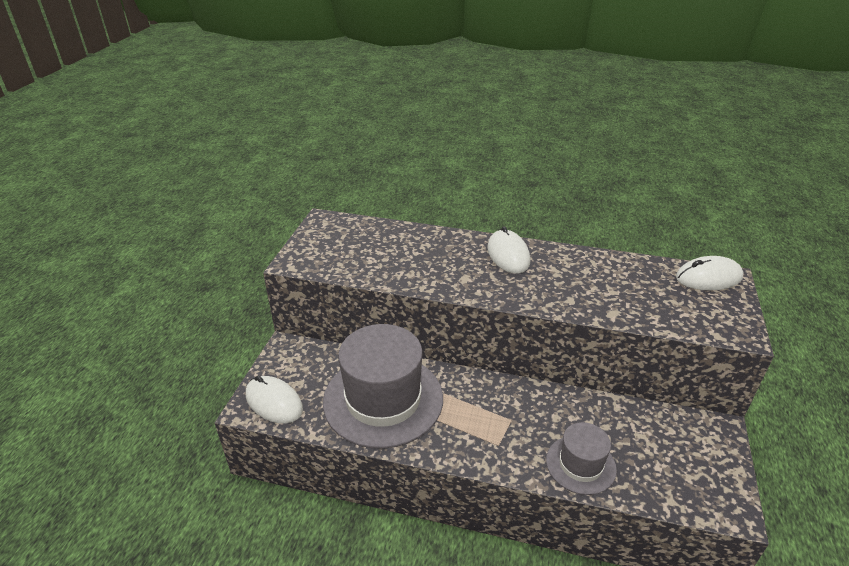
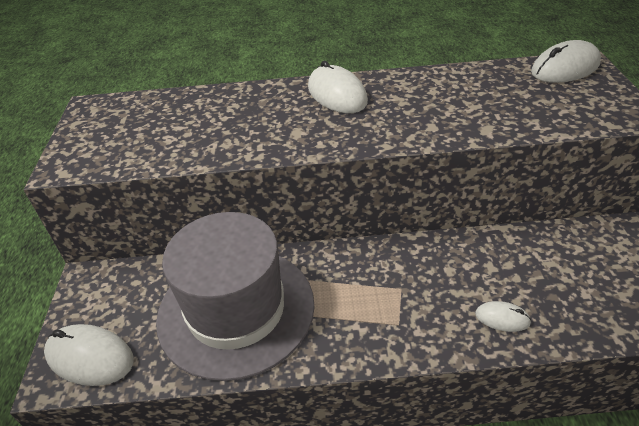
camera: 15 degrees left, 5 degrees up
grey hat [546,422,617,495] -> white mouse [475,301,531,332]

